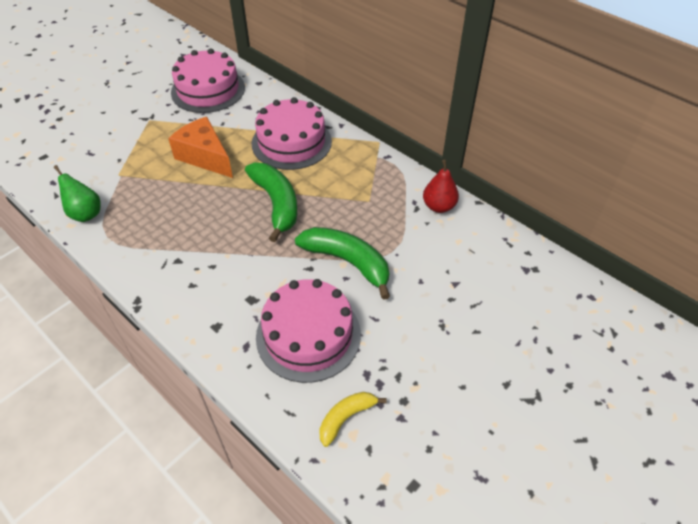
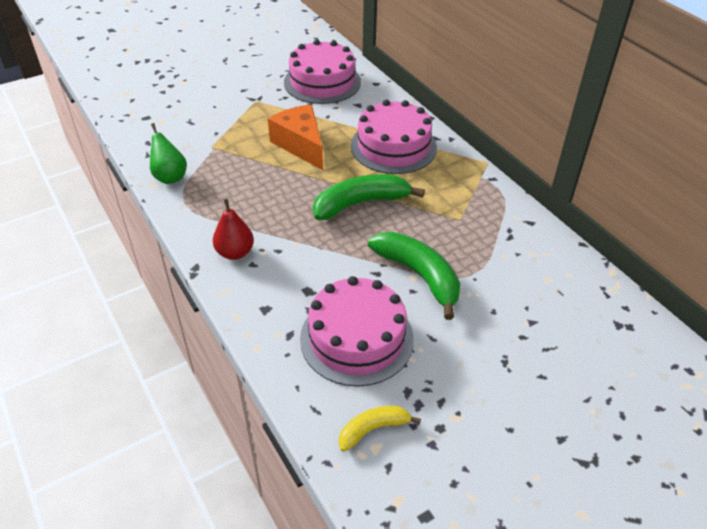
camera: 15 degrees right, 5 degrees down
green banana [245,163,297,242] -> green banana turned 105 degrees counterclockwise [313,174,425,220]
red pear [423,160,459,213] -> red pear moved to [213,199,254,260]

